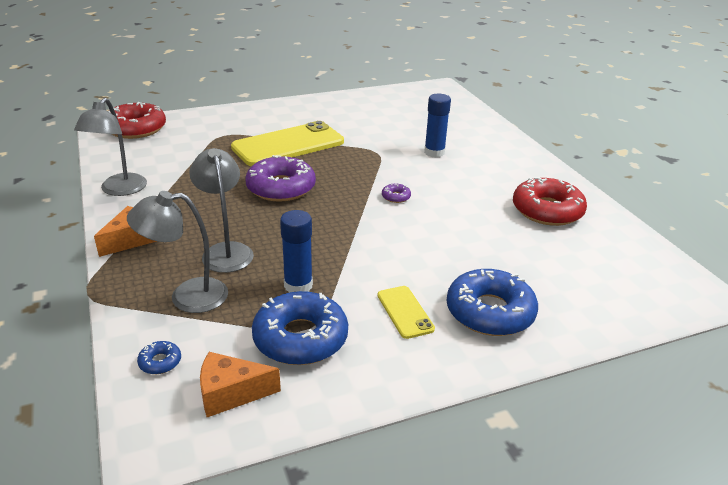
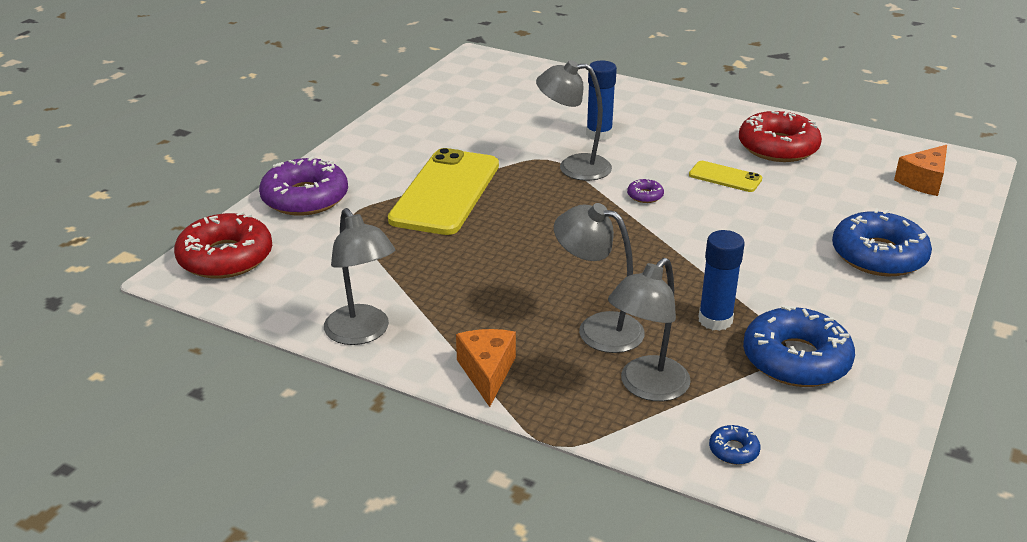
camera: 40 degrees left, 0 degrees up
orange cheese [200,352,281,417] -> orange cheese moved to [894,145,947,196]
purple donut [246,155,316,202] -> purple donut moved to [259,156,348,216]
yellow phone [377,286,435,339] -> yellow phone moved to [689,161,762,192]
none -> grey lamp [536,60,612,181]

